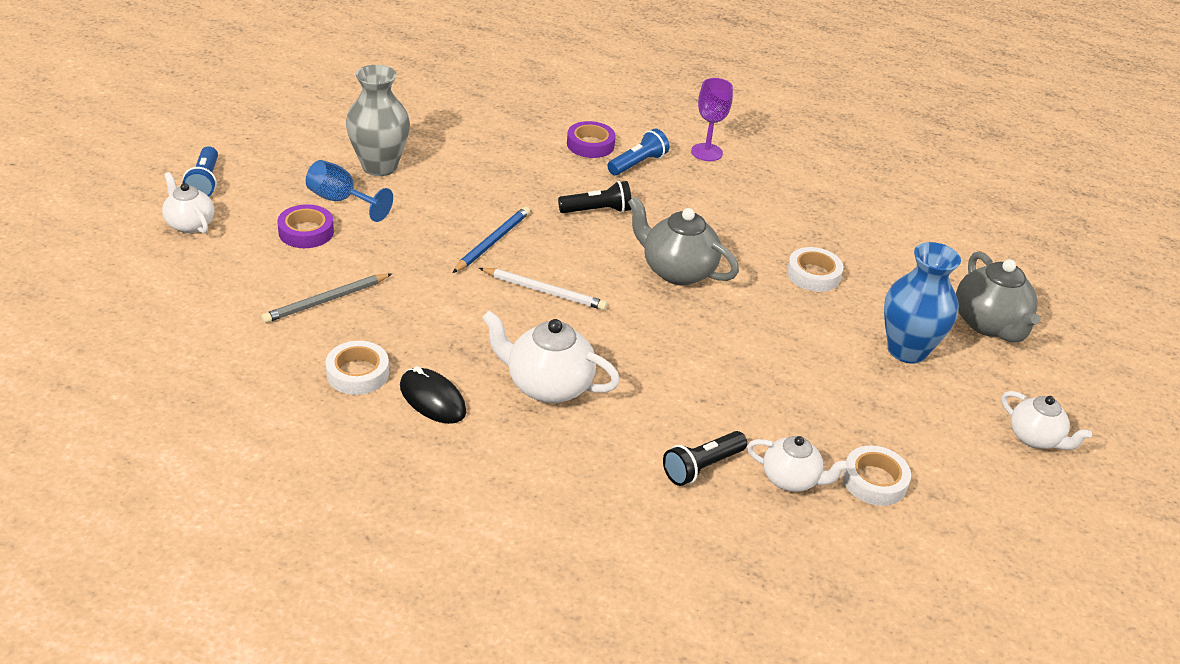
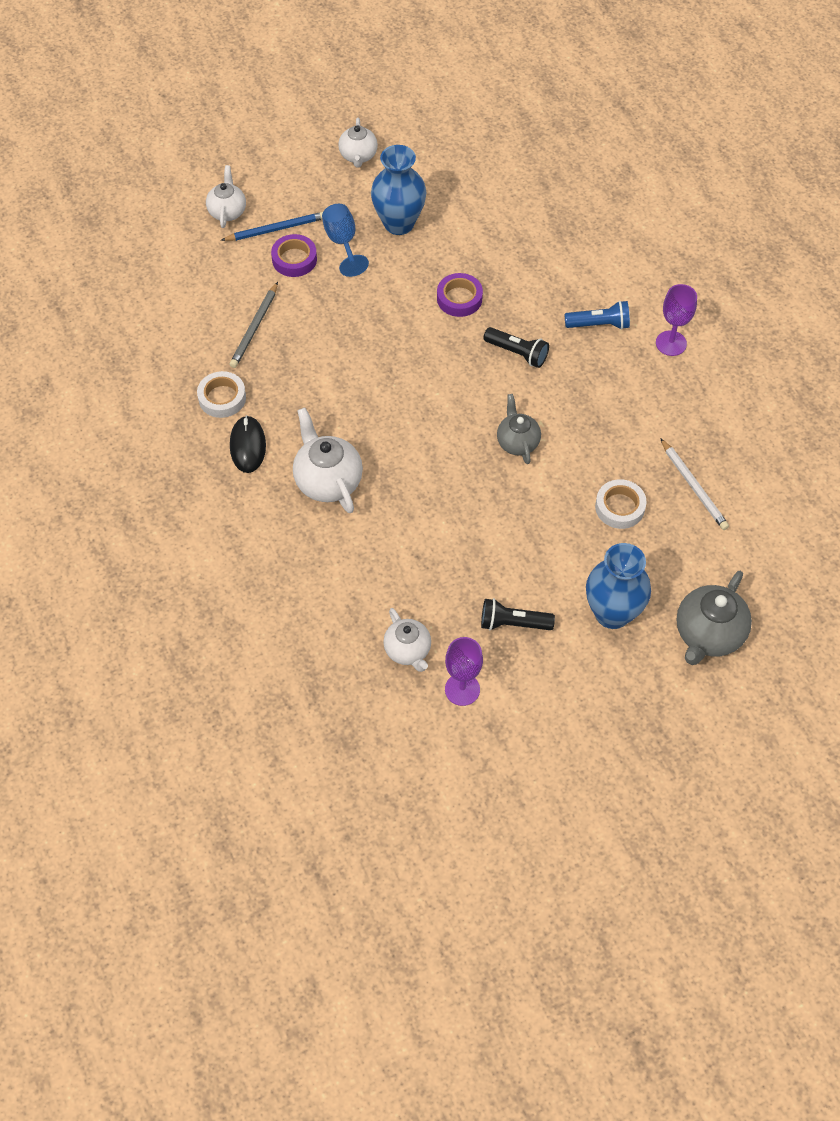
camera: 45 degrees right, 20 degrees up
blue flashlight [183,146,218,196] -> none
grey pencil [261,273,392,323] -> grey pencil turned 75 degrees counterclockwise [230,282,278,368]
grey vase [346,65,410,176] -> blue vase [371,145,426,235]
blue pencil [452,206,530,273] -> blue pencil moved to [221,212,323,241]
white pencil [479,268,607,310] -> white pencil moved to [660,438,729,530]
purple tape [567,121,616,158] -> purple tape moved to [437,273,483,317]
grey teapot [628,196,739,285] -> grey teapot [497,394,541,464], size x0.65
black flashlight [663,431,747,486] -> black flashlight moved to [481,598,555,631]
white tape [842,445,911,506] -> purple goblet [445,637,483,706]
white teapot [1001,391,1092,450] -> white teapot moved to [338,118,378,168]

